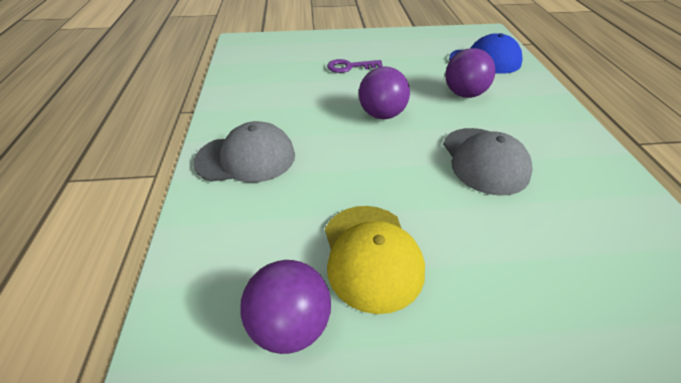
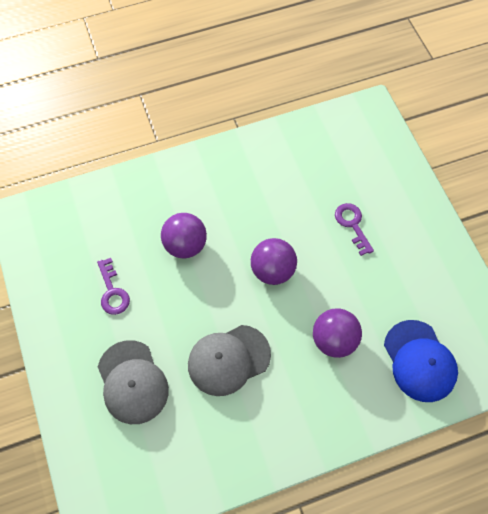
camera: 75 degrees right, 20 degrees up
grey cap [193,121,295,183] -> grey cap moved to [98,340,169,424]
purple ball [240,260,331,354] -> purple ball moved to [161,213,207,259]
yellow cap [325,206,425,314] -> purple key [97,258,130,315]

